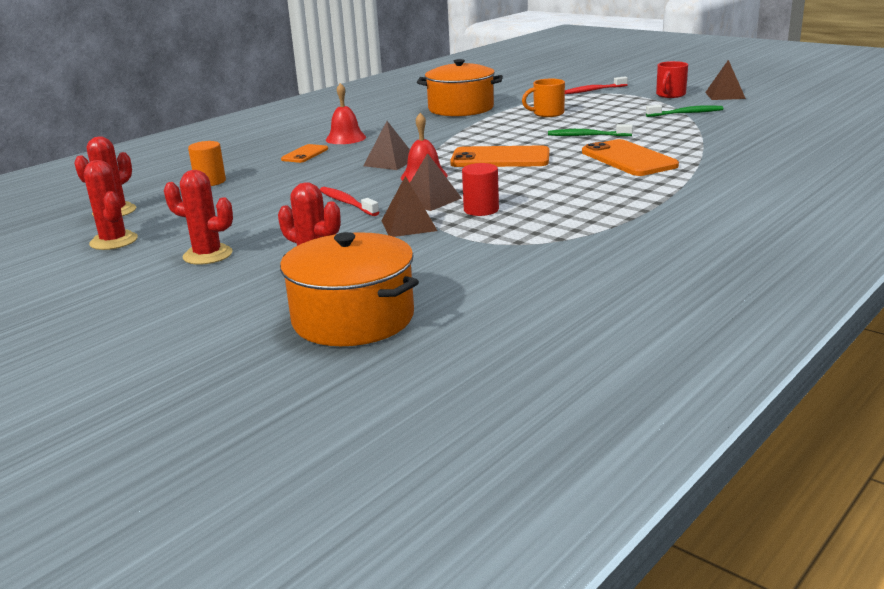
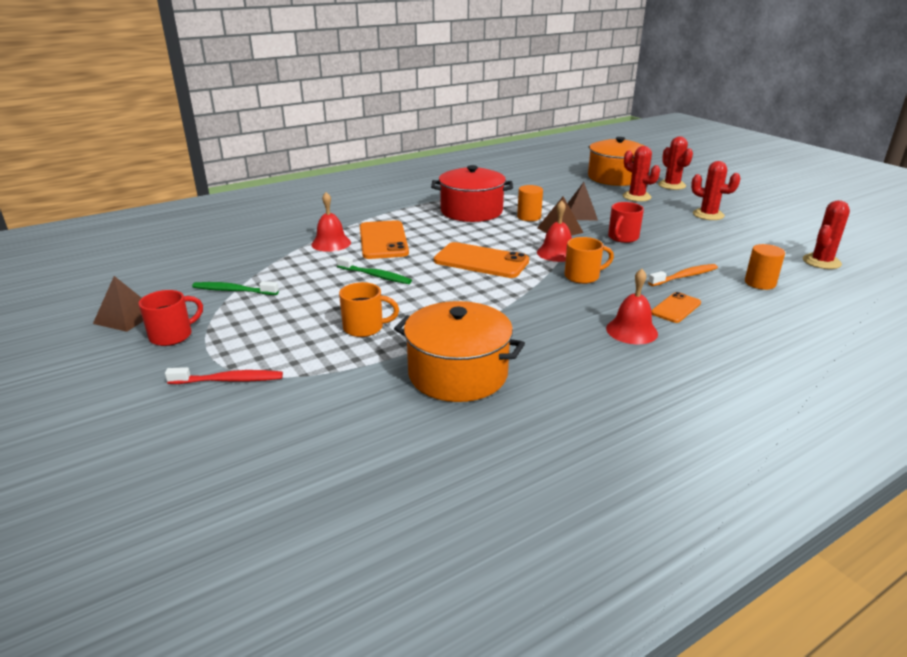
camera: 165 degrees left, 5 degrees up
red cactus [84,160,138,250] -> red cactus moved to [658,136,693,190]
red toothbrush [320,187,379,216] -> red mug [608,202,644,243]
brown pyramid [363,121,410,170] -> orange mug [564,237,614,284]
red cylinder [462,163,499,216] -> orange cylinder [517,185,543,221]
none -> red bell [311,192,351,252]
none -> red pot [431,165,513,222]
none -> orange toothbrush [648,264,718,286]

